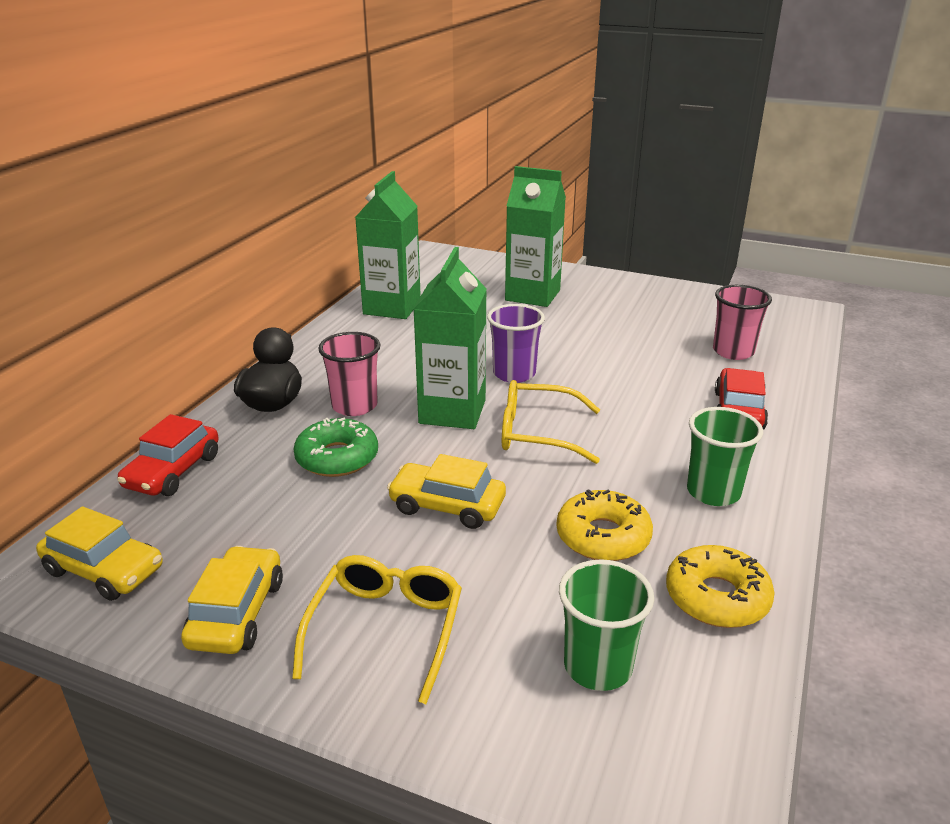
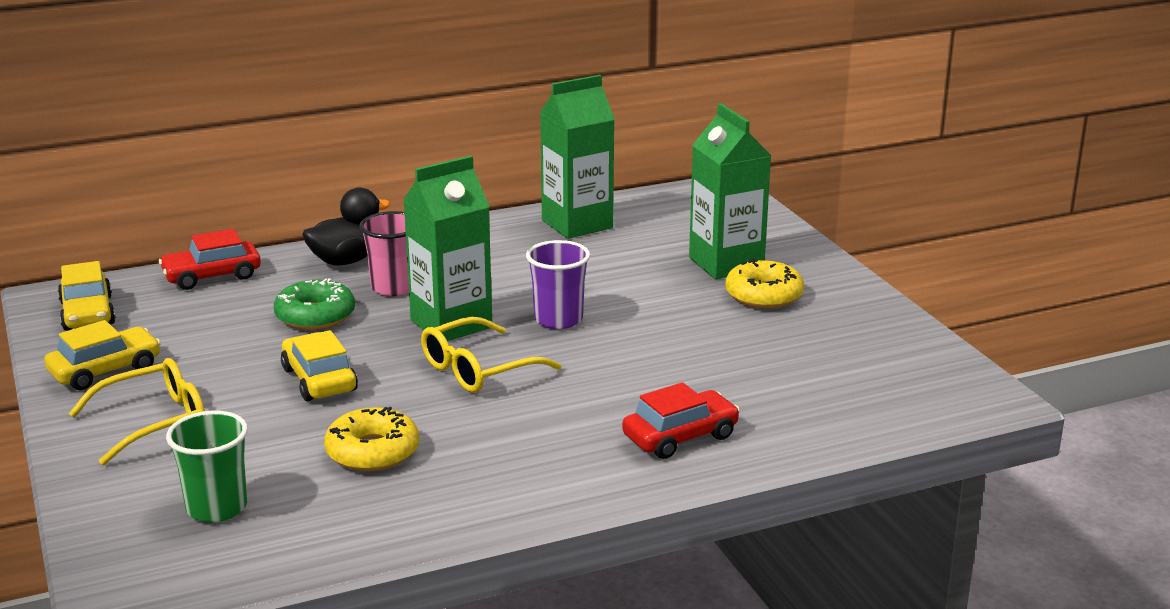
camera: 45 degrees right, 5 degrees down
yellow glasses [502,380,600,464] -> yellow glasses turned 90 degrees counterclockwise [421,317,561,393]
yellow donut [666,545,774,628] -> yellow donut moved to [725,258,804,309]
green cup [687,407,763,506] -> none
pink cup [713,285,772,360] -> none

